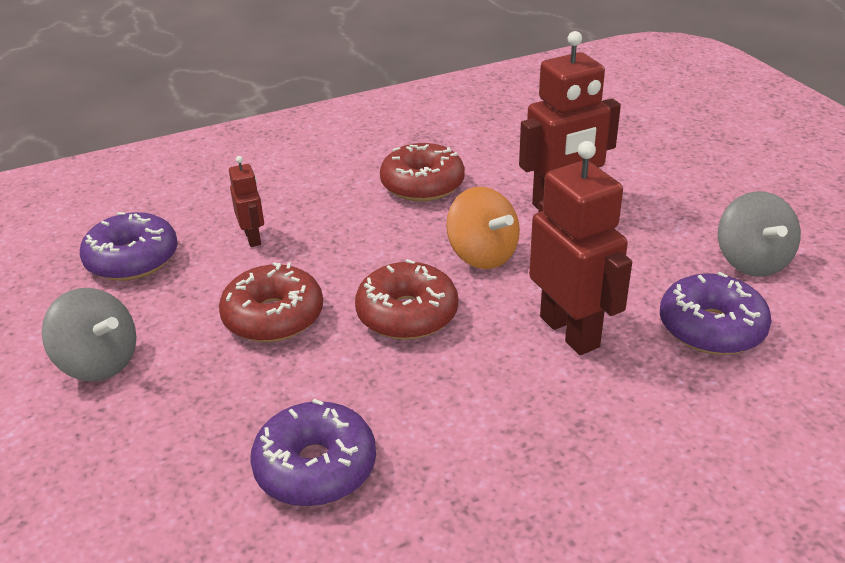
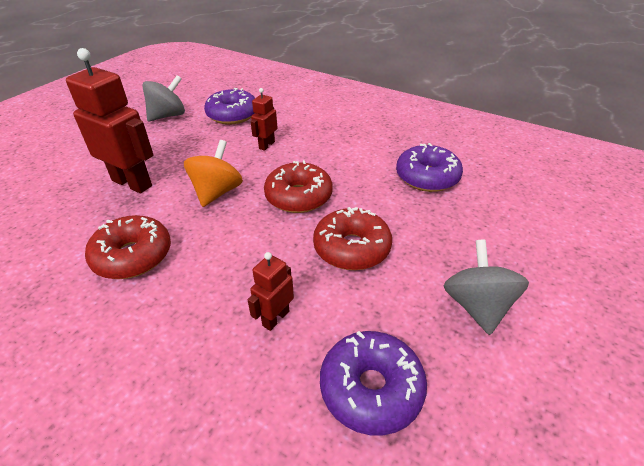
camera: 125 degrees left, 5 degrees up
red robot [529,141,632,355] -> red robot [250,88,278,151], size x0.51

